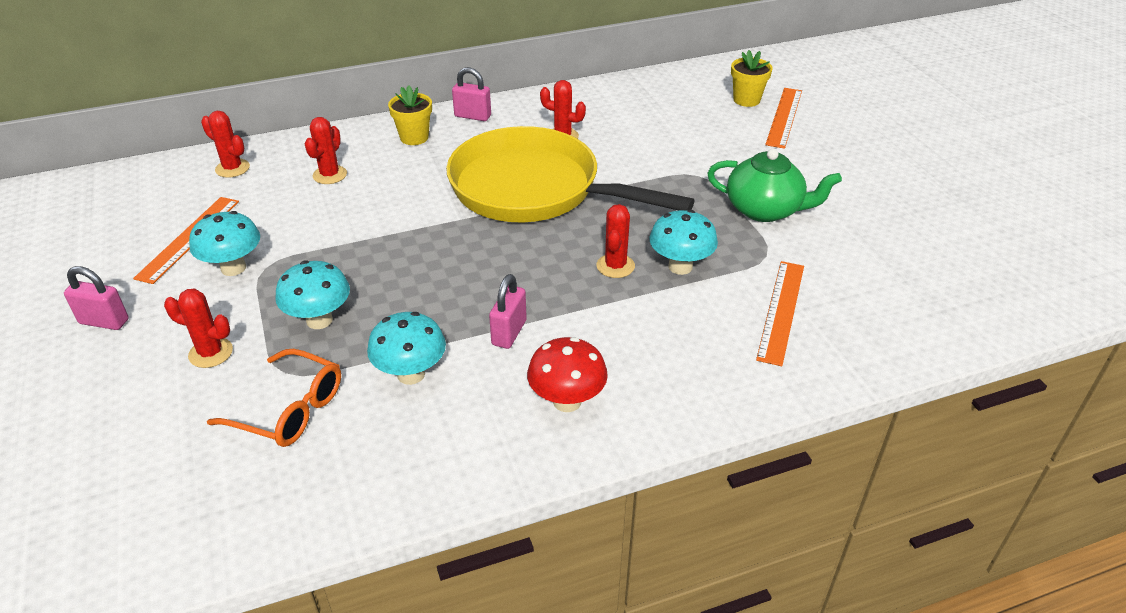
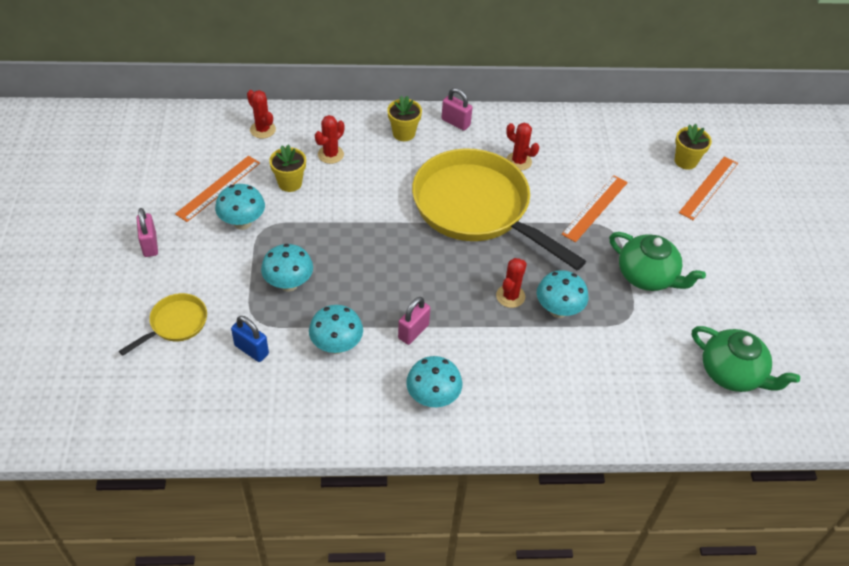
camera: 15 degrees right, 10 degrees up
pink padlock [64,266,129,330] -> pink padlock turned 45 degrees clockwise [137,208,158,257]
red cactus [164,288,233,368] -> none
orange glasses [207,349,341,447] -> blue padlock [231,316,269,362]
red mushroom [527,337,608,412] -> turquoise mushroom [406,356,462,407]
orange ruler [756,261,804,366] -> orange ruler moved to [562,175,628,242]
none -> yellow pan [119,293,207,356]
none -> yellow flower pot [269,145,306,192]
none -> green teapot [692,326,800,392]

